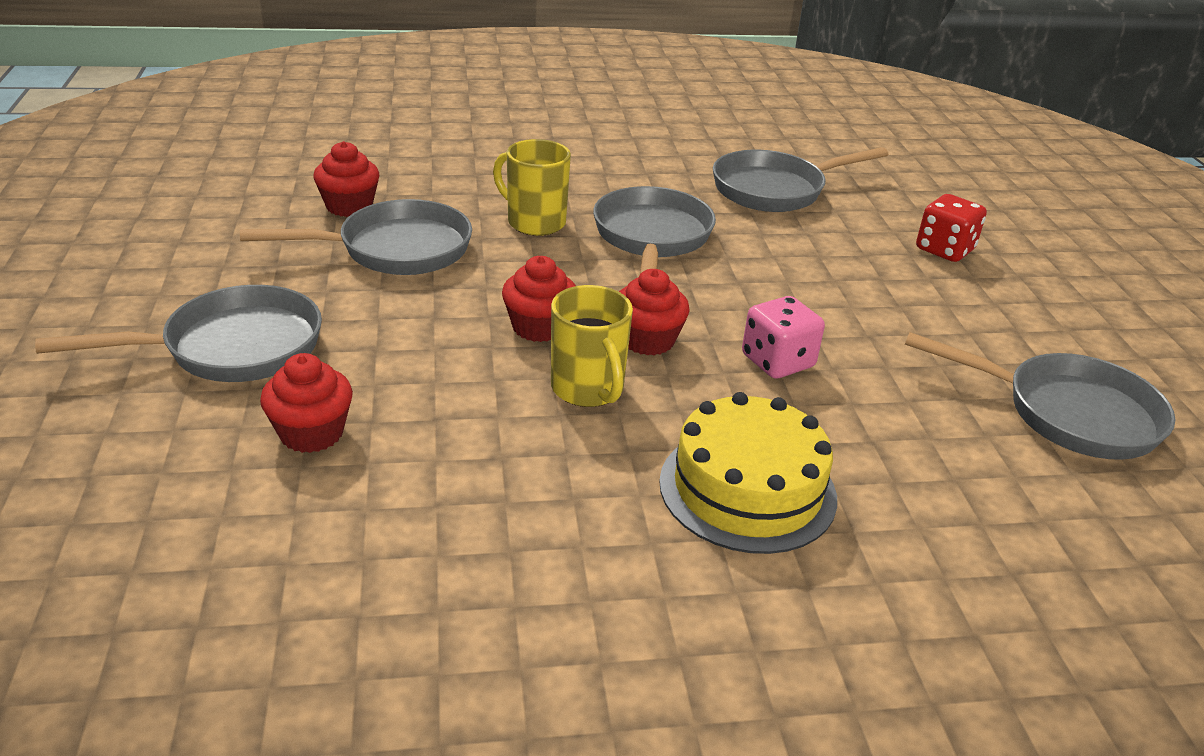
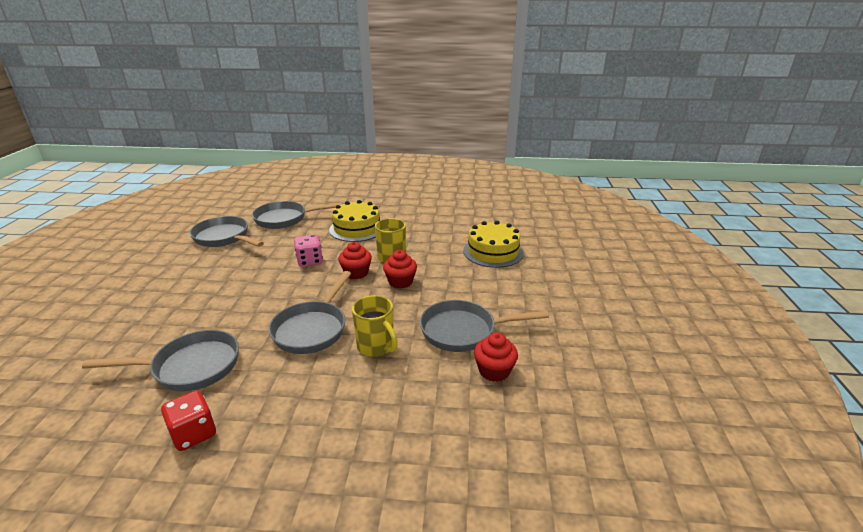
camera: 165 degrees left, 5 degrees down
grey pan [35,285,322,382] -> grey pan moved to [252,201,342,229]
red cupcake [260,353,353,453] -> yellow cake [463,221,524,268]
red dice [916,194,987,262] -> red dice moved to [161,390,216,451]

